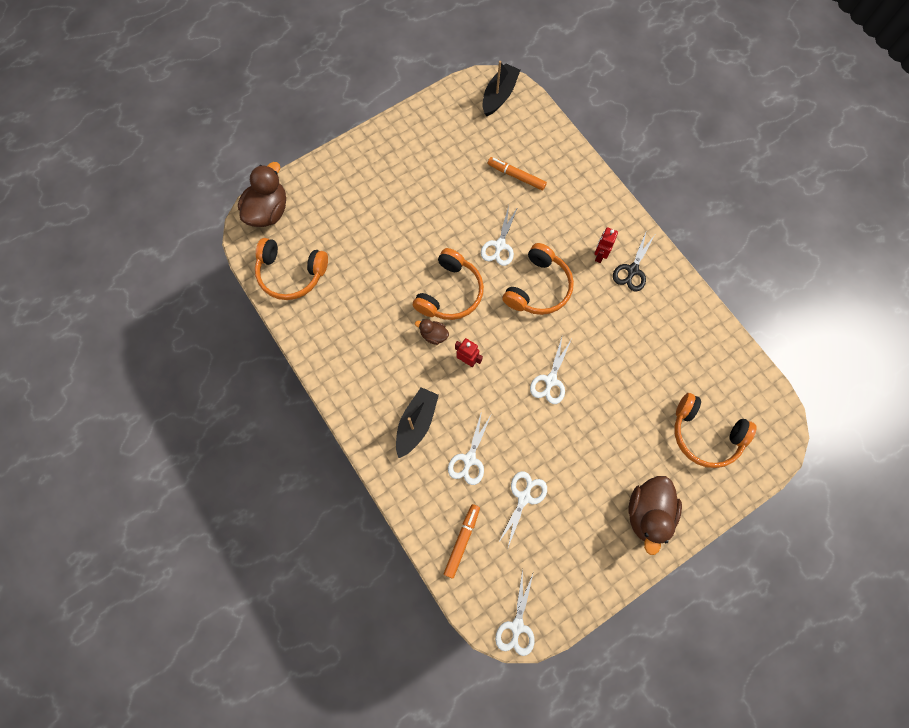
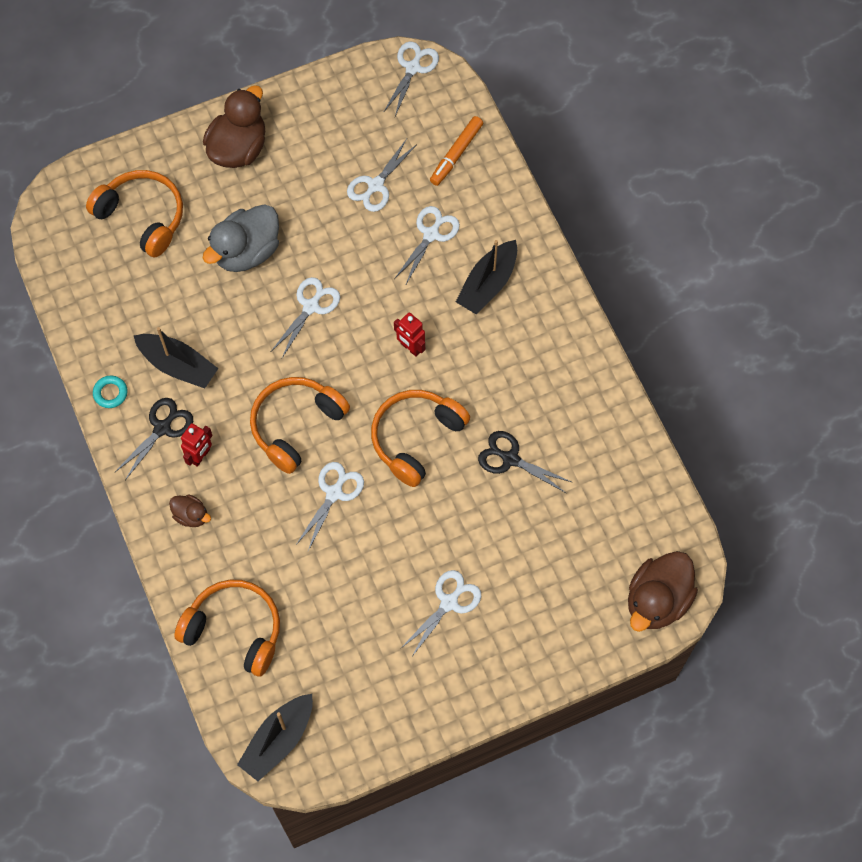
camera: 170 degrees left, 5 degrees down
orange headphones [255,238,328,300] -> orange headphones moved to [174,580,280,677]
brown duck [415,319,449,345] -> brown duck moved to [169,494,211,527]
orange marker [488,157,547,190] -> none
none -> turquoise ring [93,376,128,408]
none -> black boat [134,327,219,388]
none -> grey duck [203,204,279,272]
none -> white scissors [400,570,481,658]
none -> black scissors [478,431,571,493]

